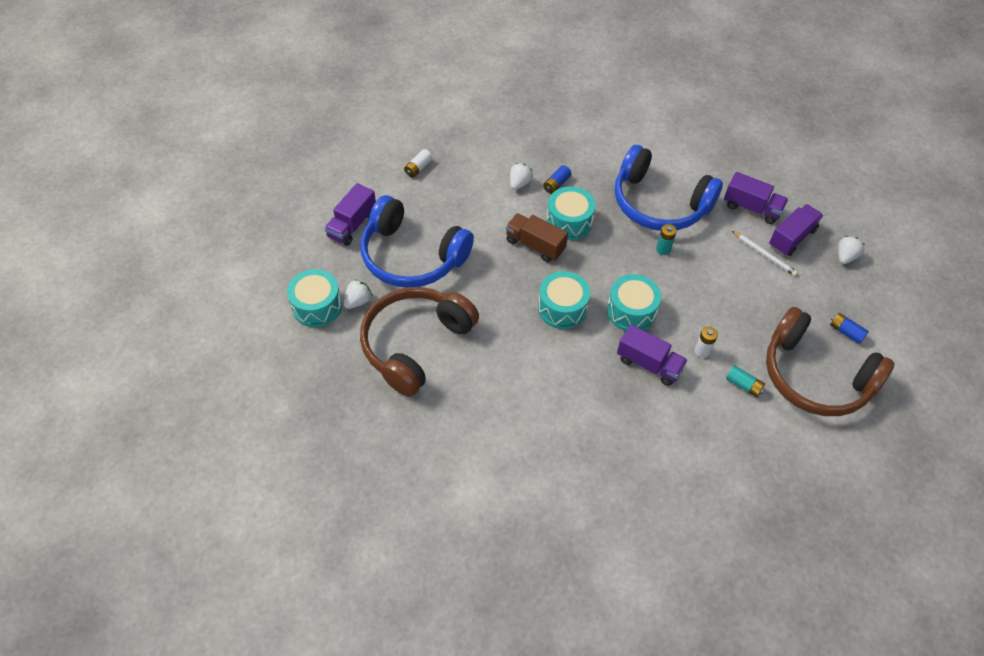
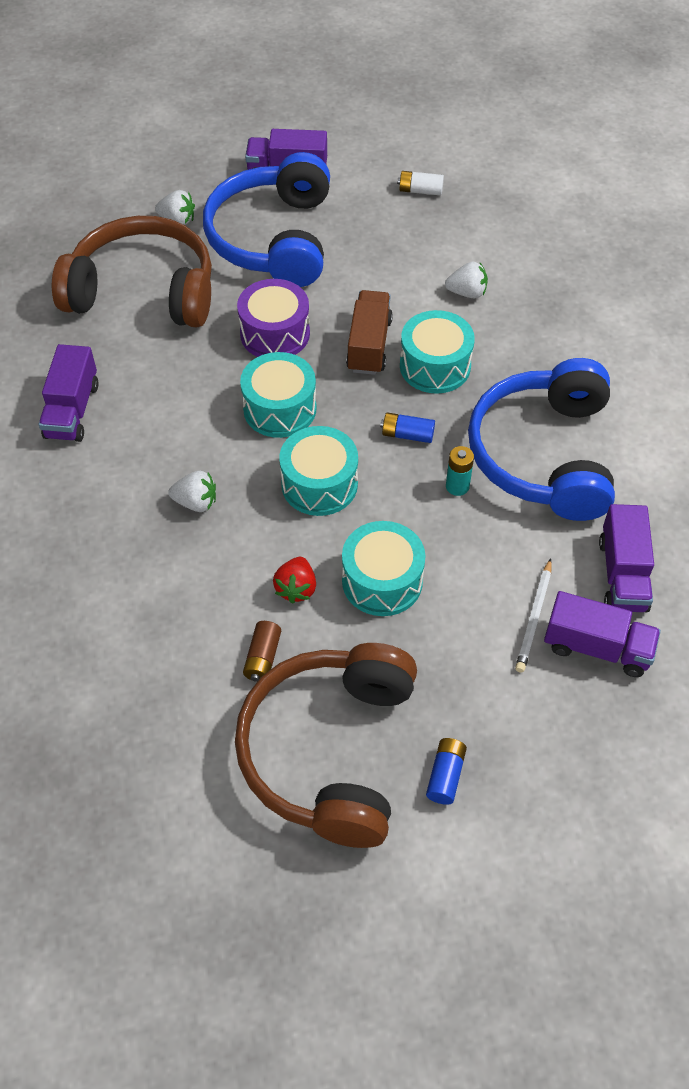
camera: 65 degrees right, 0 degrees up
turquoise drum [287,269,342,327] -> turquoise drum moved to [342,521,426,616]
blue battery [543,165,571,194] -> blue battery moved to [380,413,435,443]
purple truck [617,324,687,386] -> purple truck moved to [39,344,99,442]
white battery [695,327,718,358] -> red strawberry [273,557,316,604]
turquoise battery [726,365,765,397] -> brown battery [243,621,281,682]
white strawberry [838,236,865,264] -> white strawberry moved to [168,471,216,512]
none -> purple drum [237,279,310,357]

